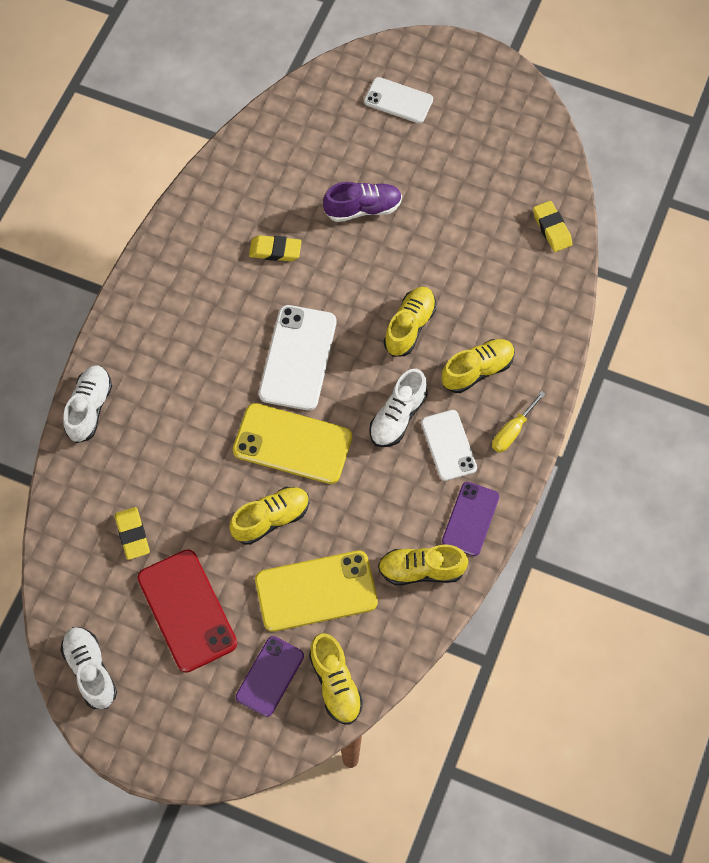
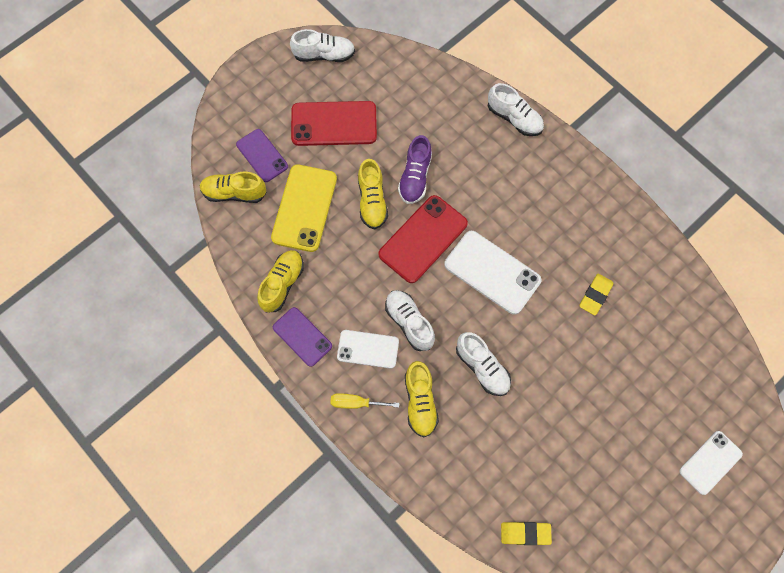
camera: 115 degrees right, 5 degrees up
yellow eraser [115,507,150,560] -> none
yellow phone [233,403,352,484] -> red phone [378,195,468,283]
purple shoe [323,182,402,222] -> purple shoe moved to [398,135,432,204]
yellow shoe [384,287,436,356] -> white shoe [456,332,511,396]
yellow screwdriver [492,391,545,452] -> yellow screwdriver turned 60 degrees counterclockwise [330,393,399,409]

